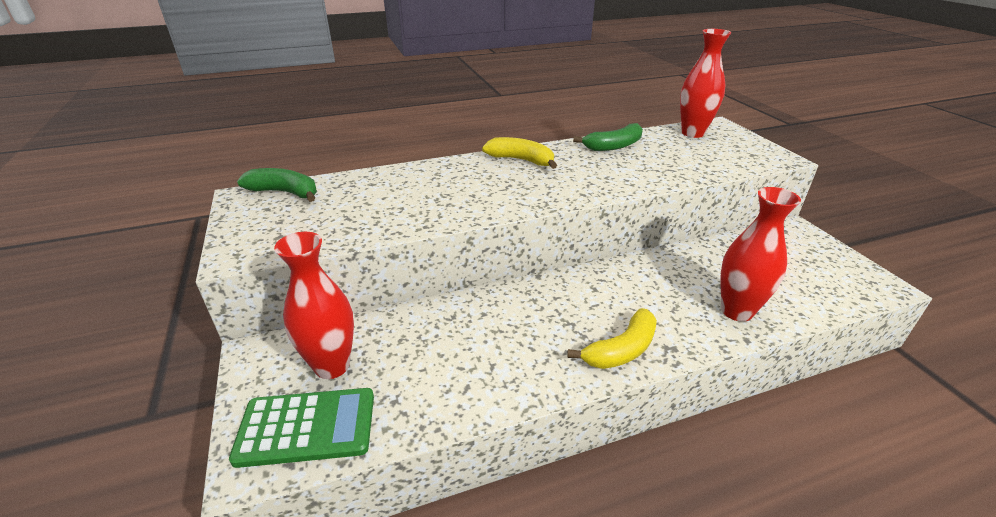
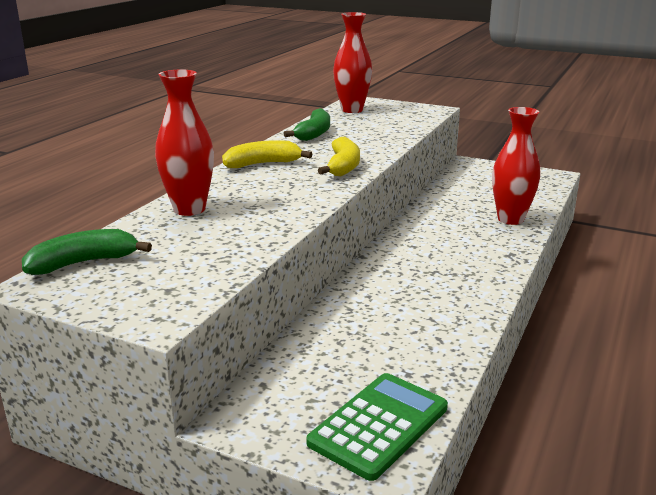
camera: 45 degrees left, 10 degrees down
red vase [274,232,354,379] -> red vase moved to [155,69,214,216]
yellow banana [567,308,657,369] -> yellow banana moved to [318,136,360,176]

